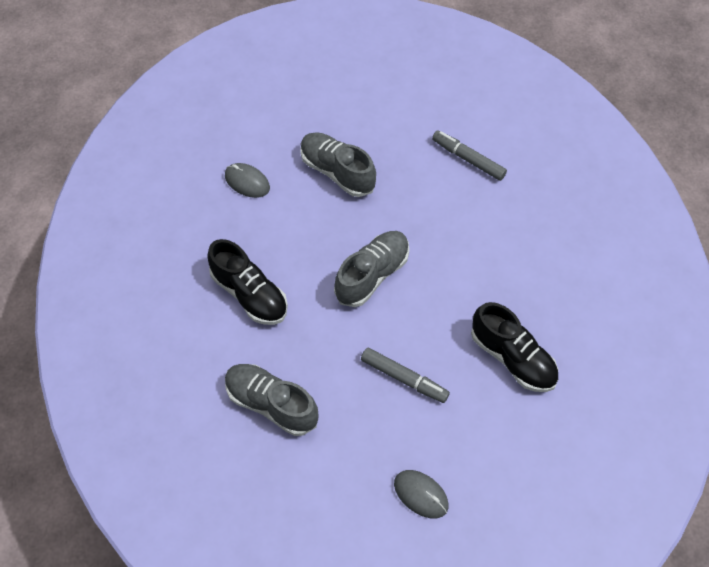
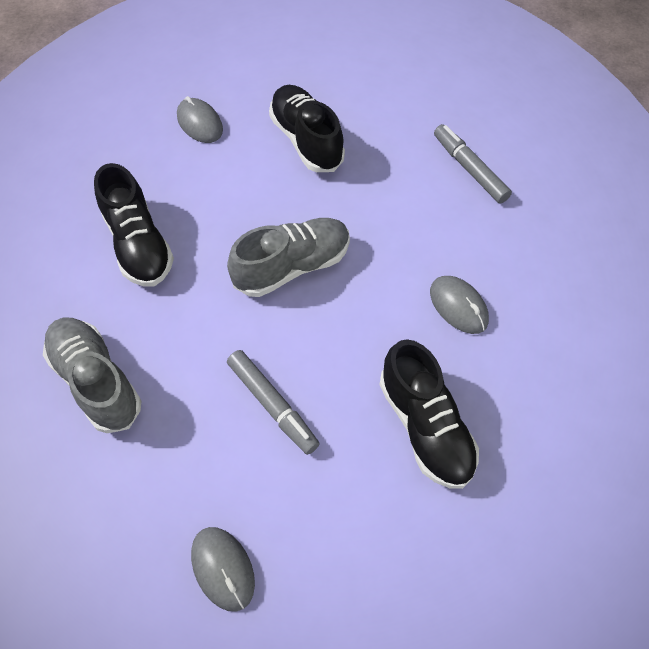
camera: 20 degrees right, 0 degrees up
grey shoe [300,132,376,197] -> black shoe [269,85,345,172]
none -> grey mouse [430,276,489,334]

